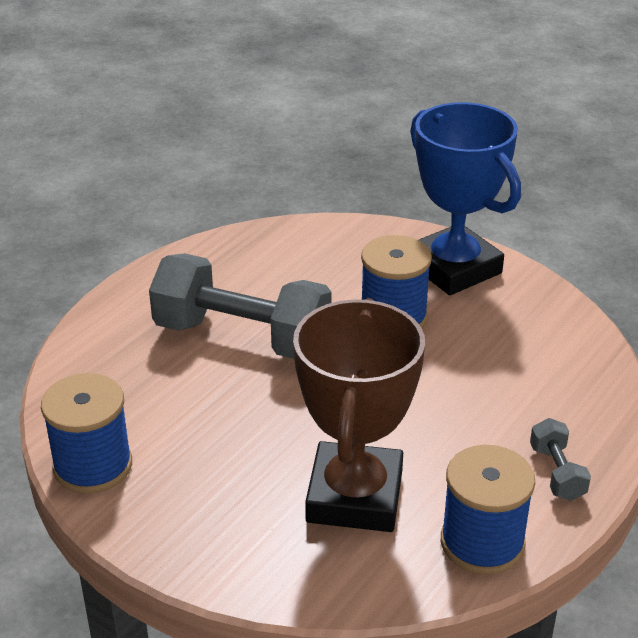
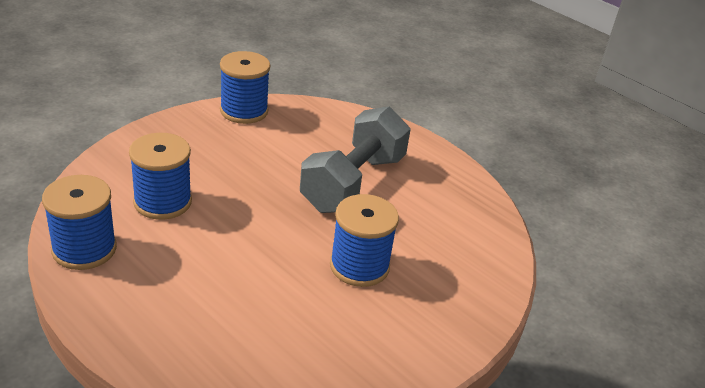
camera: 95 degrees right, 0 degrees up
brown trophy [293,298,425,532] -> blue spool [129,133,192,220]
blue trophy [410,102,521,295] -> none
grey dumbbell [530,418,591,501] -> none

